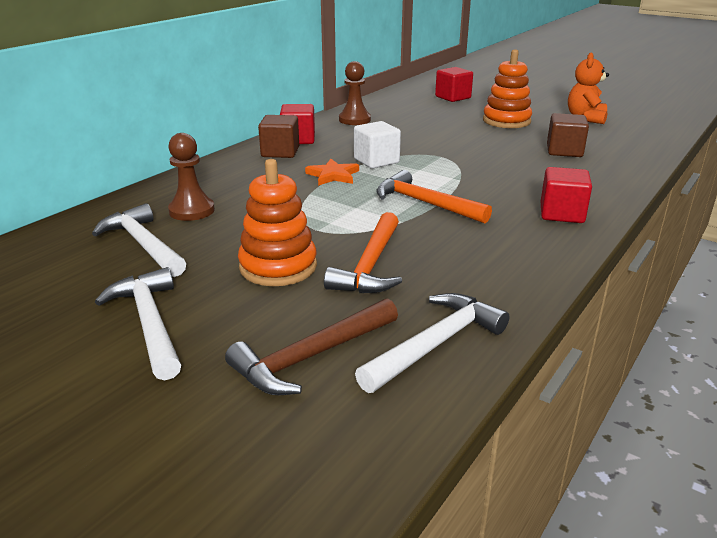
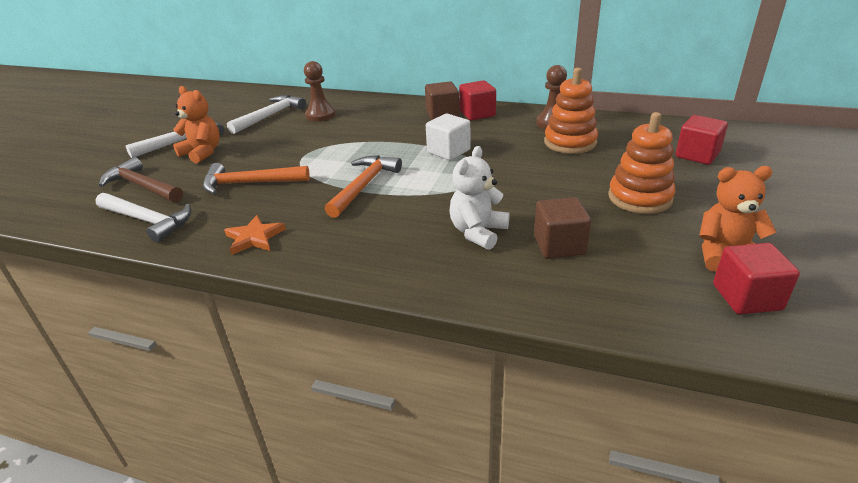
camera: 75 degrees right, 5 degrees up
orange stacking toy [238,159,317,286] -> orange stacking toy moved to [544,68,598,154]
orange star [305,159,359,186] -> orange star moved to [224,215,286,255]
red cube [541,167,592,223] -> red cube moved to [713,243,800,314]
none -> orange teddy bear [173,86,220,164]
none -> white teddy bear [449,146,510,250]

